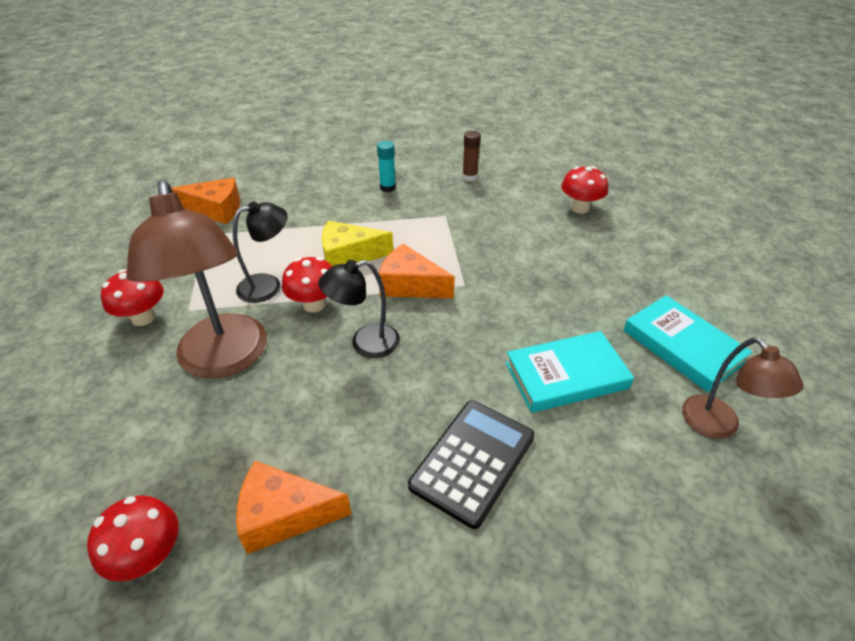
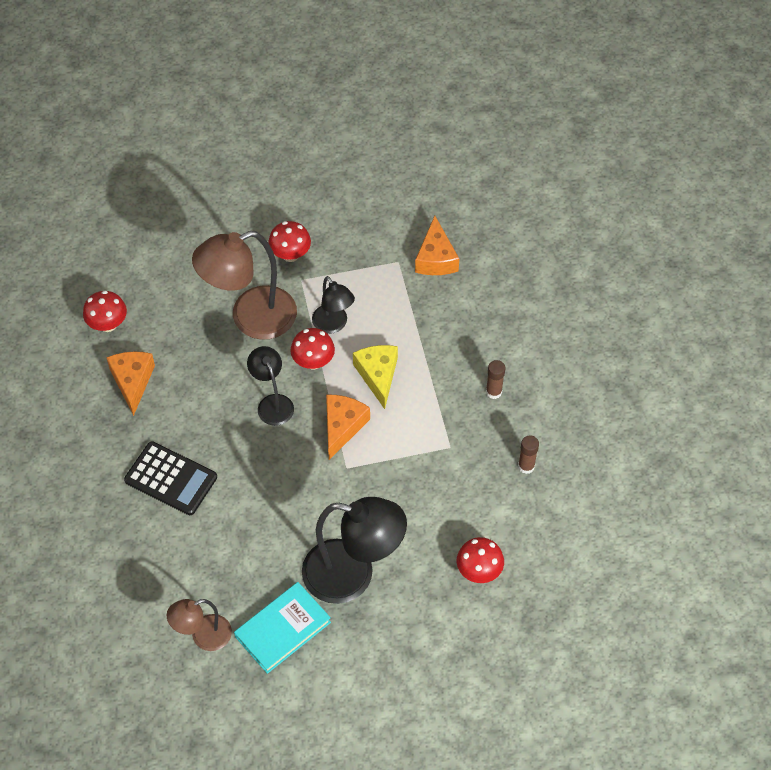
camera: 85 degrees right, 15 degrees up
turquoise glue stick [377,141,396,192] -> brown glue stick [486,360,505,399]
turquoise book [506,331,634,413] -> none
none -> black lamp [302,497,407,604]

